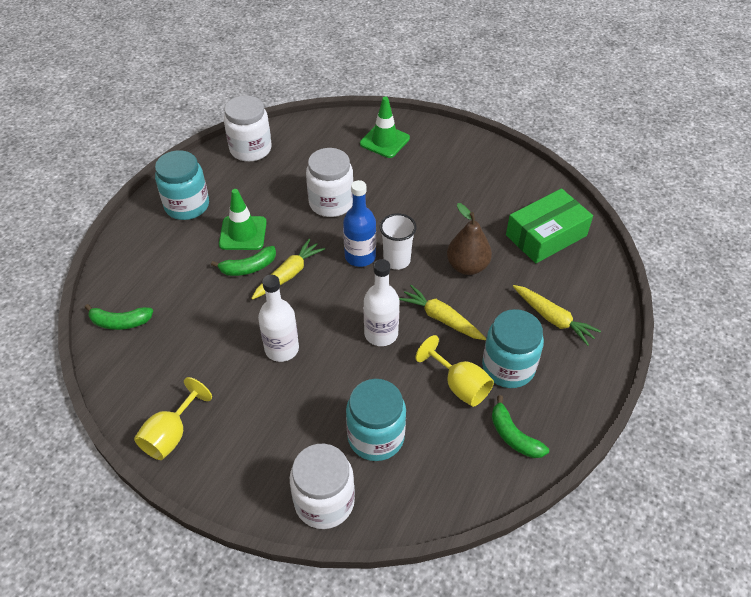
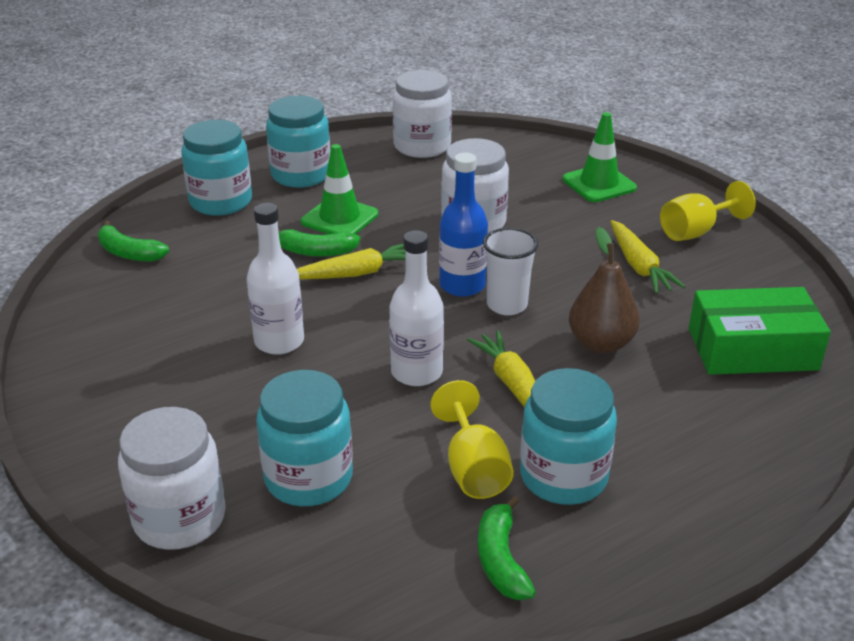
camera: 30 degrees right, 15 degrees down
yellow goblet [134,377,212,460] -> yellow goblet moved to [660,181,756,241]
yellow carrot [513,285,601,346] -> yellow carrot moved to [610,220,686,294]
none -> turquoise jar [181,120,252,216]

